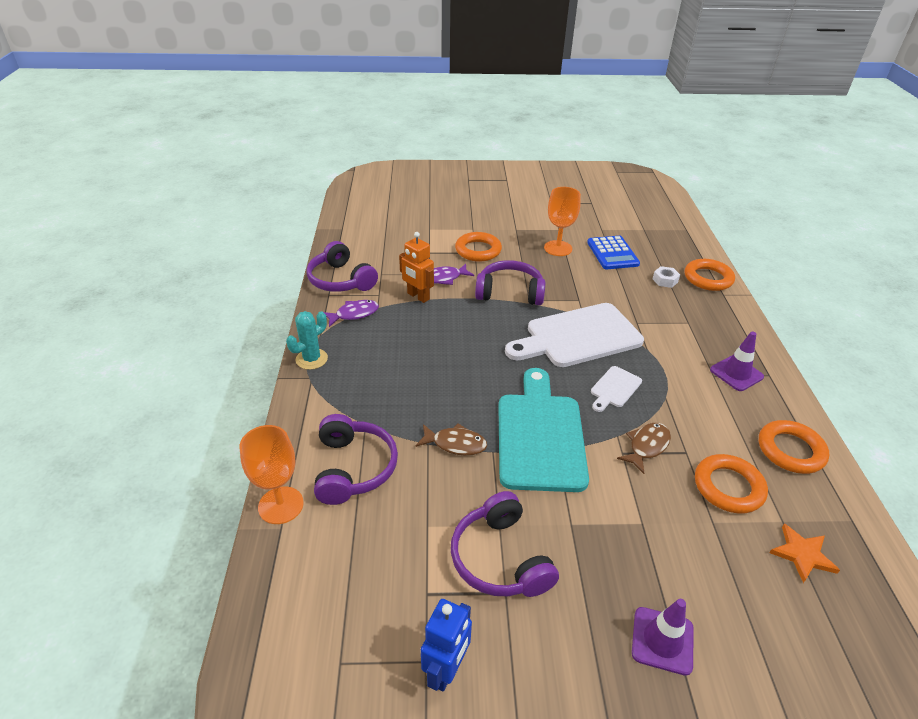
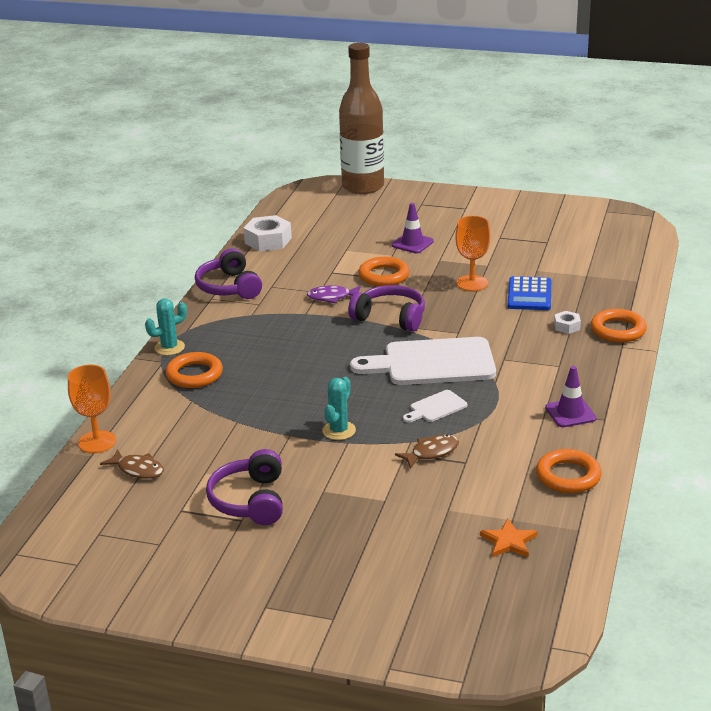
camera: 20 degrees right, 10 degrees down
purple headphones [314,414,398,505] -> none
purple fish [323,300,379,327] -> none
orange robot [399,232,434,303] -> none
brown fish [416,423,487,456] -> brown fish moved to [100,449,164,479]
blue robot [421,599,472,691] -> none
turquoise cutting board [498,368,589,492] -> turquoise cactus [322,377,356,440]
purple traffic cone [632,599,694,676] -> purple traffic cone moved to [391,203,434,253]
orange ring [695,454,768,513] -> orange ring moved to [165,352,223,388]
none -> white nut [244,215,292,251]
none -> brown bottle [339,43,384,194]

